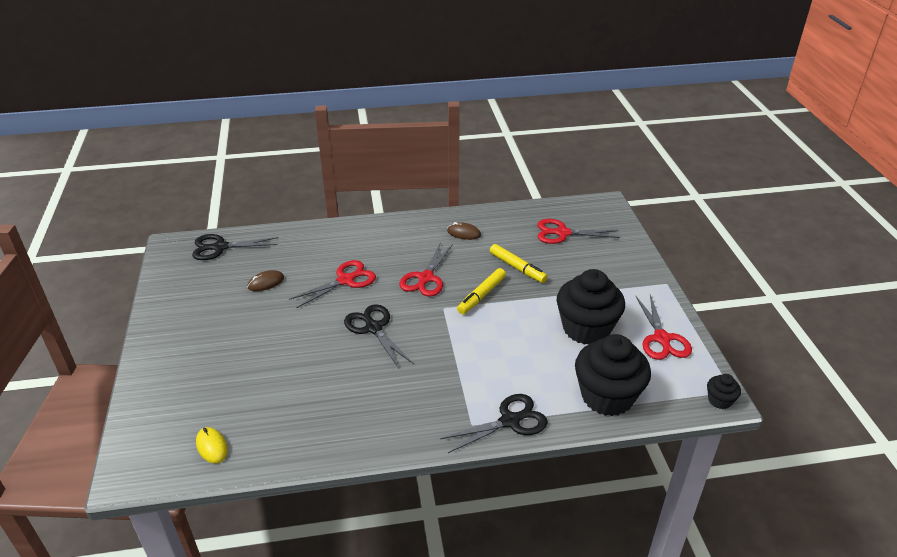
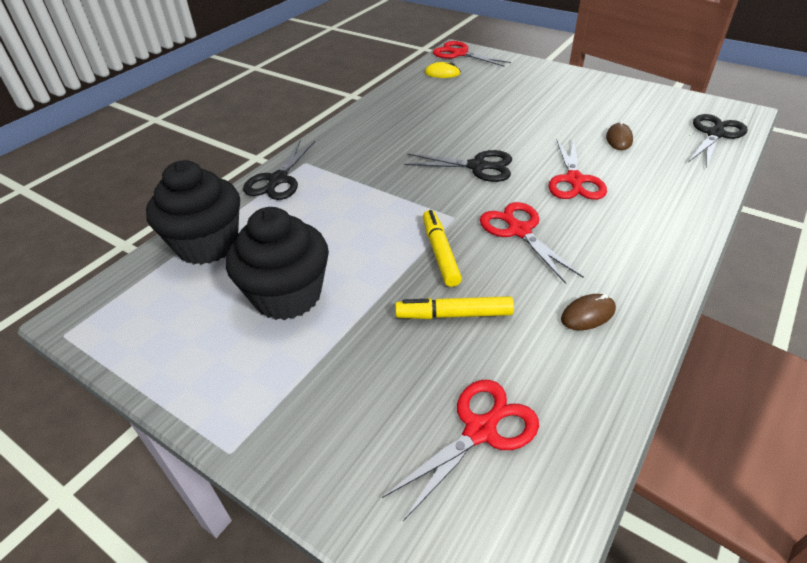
camera: 135 degrees right, 5 degrees up
red scissors [636,295,692,360] -> red scissors moved to [433,41,511,67]
black cupcake [707,374,741,409] -> none

